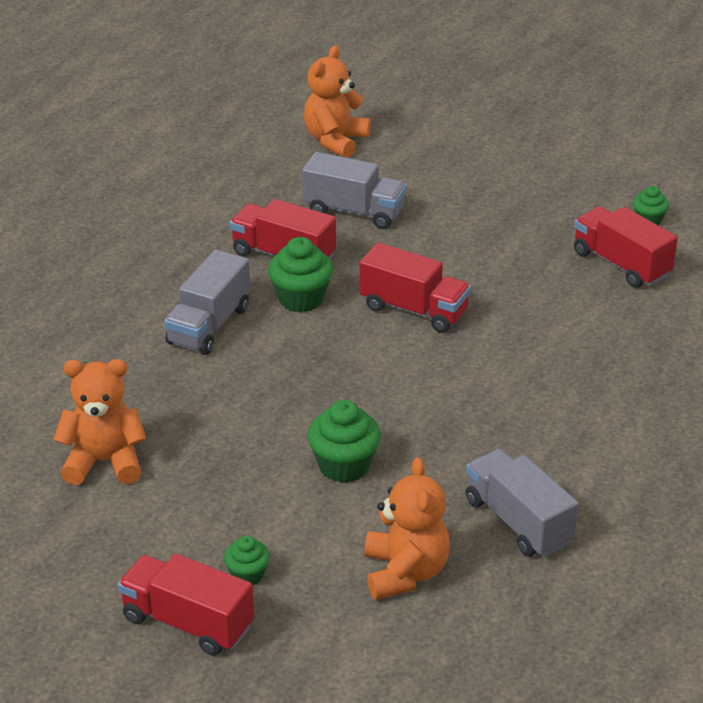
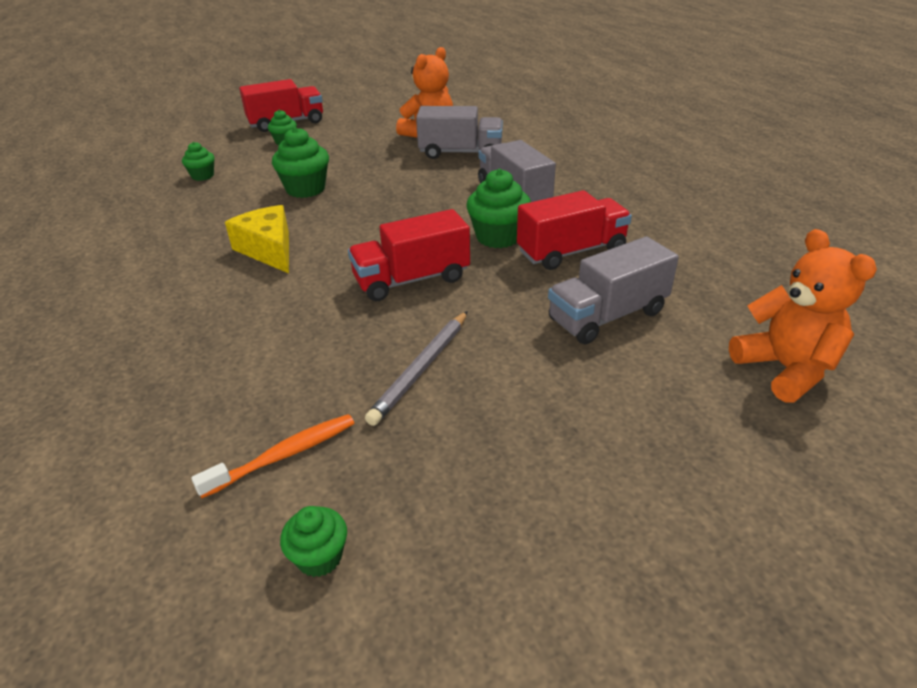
camera: 130 degrees right, 0 degrees up
orange teddy bear [364,457,450,600] -> green cupcake [182,142,215,181]
grey truck [465,449,579,557] -> grey truck moved to [416,106,503,159]
red truck [574,206,678,288] -> orange toothbrush [191,414,354,498]
none -> yellow cheese [225,205,289,273]
none -> grey pencil [365,311,468,426]

